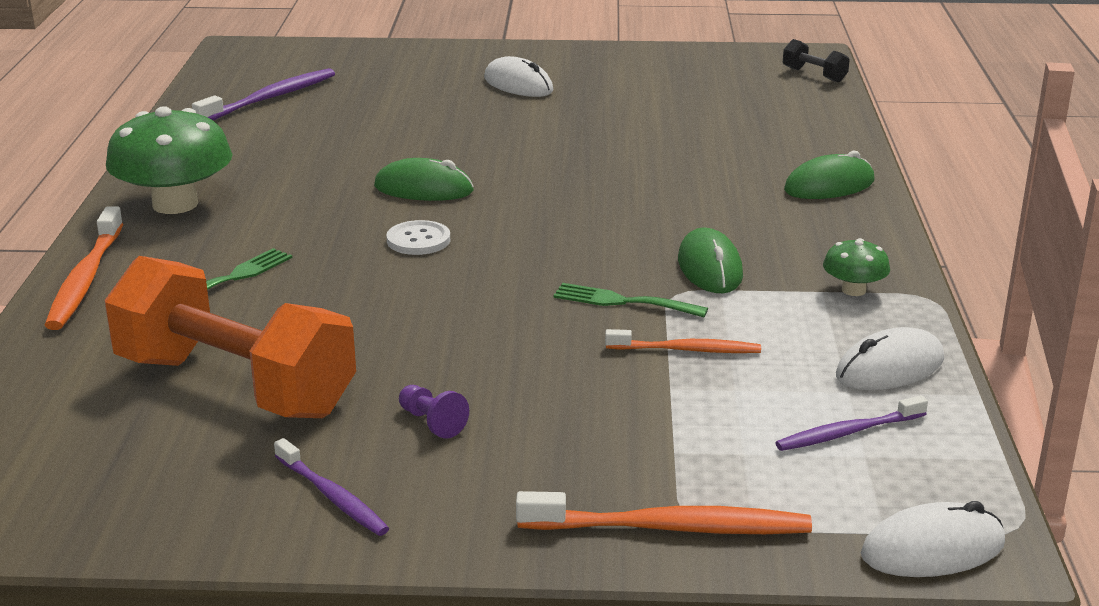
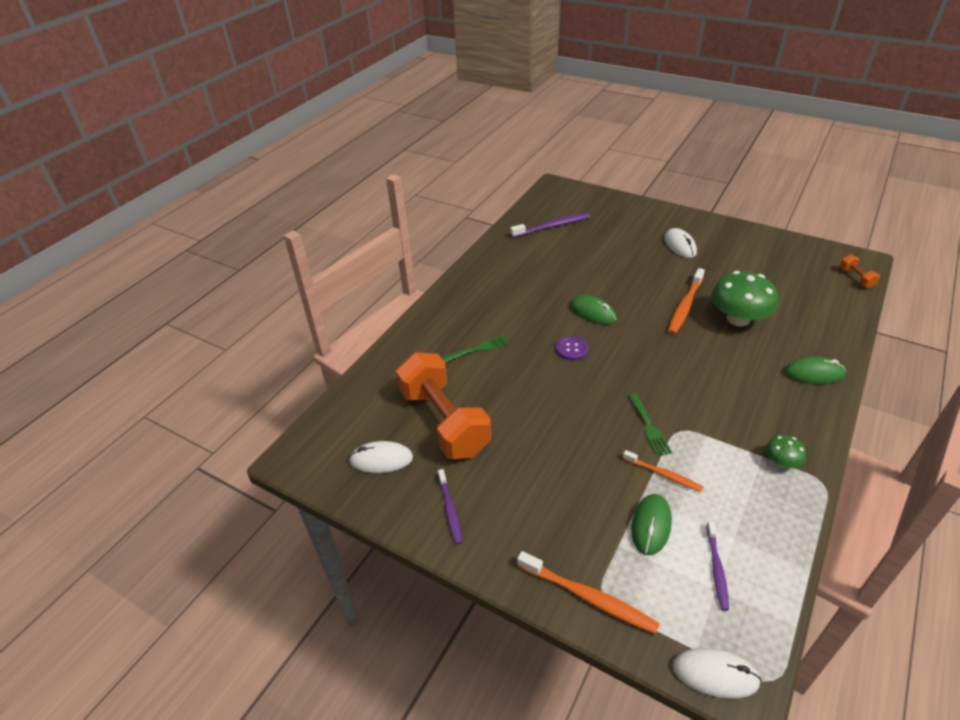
camera: 30 degrees right, 15 degrees up
orange toothbrush [44,206,123,330] -> orange toothbrush moved to [668,268,705,334]
green mushroom [106,106,233,214] -> green mushroom moved to [711,271,778,326]
white button [387,220,450,255] -> purple button [556,336,588,361]
purple pawn [399,385,469,439] -> none
green fork [553,283,708,317] -> green fork turned 150 degrees counterclockwise [628,393,672,456]
green mouse [678,227,743,293] -> green mouse moved to [631,494,672,555]
purple toothbrush [775,395,928,451] -> purple toothbrush turned 90 degrees counterclockwise [706,521,729,611]
black dumbbell [783,39,850,83] -> orange dumbbell [840,254,880,288]
white mouse [836,327,944,390] -> white mouse moved to [349,441,413,473]

